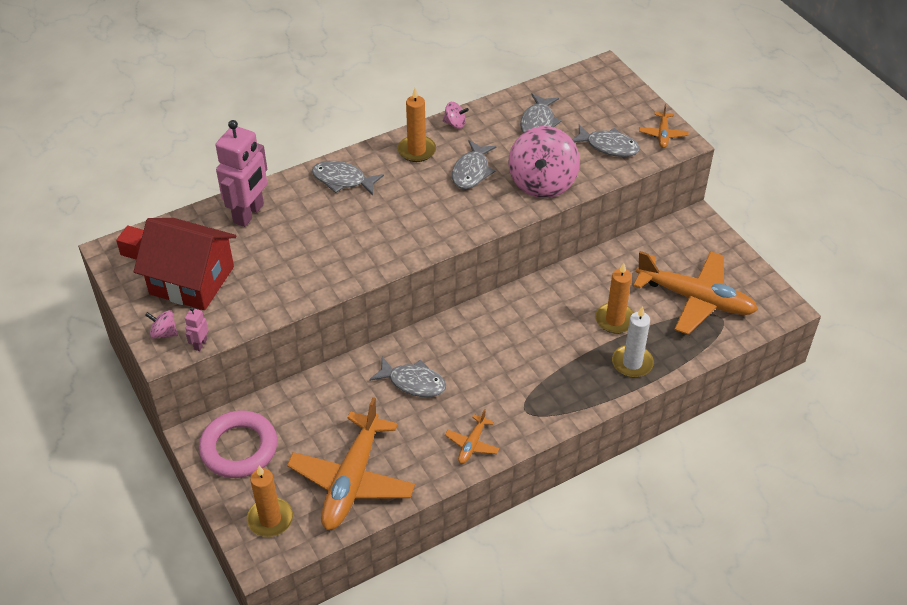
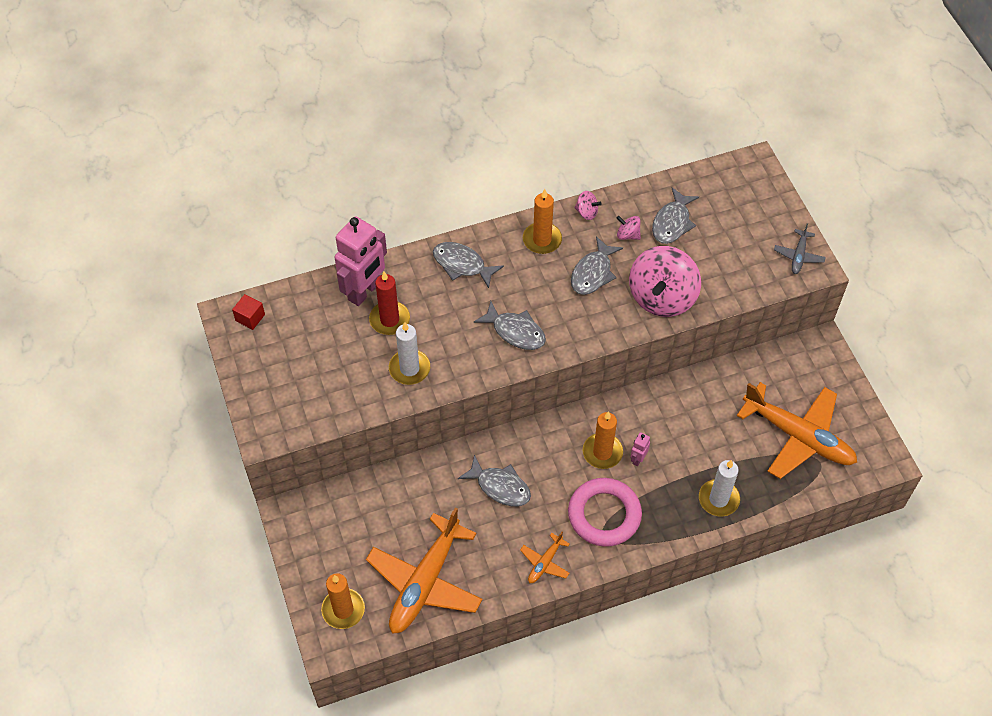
camera: 10 degrees right, 10 degrees up
red house [134,218,236,310] -> none
pink spinning top [145,310,178,339] -> pink spinning top moved to [617,216,641,240]
pink robot [185,307,209,351] -> pink robot moved to [631,432,650,466]
pink ring [199,410,277,478] -> pink ring moved to [568,478,642,547]
grey fish [572,124,640,157] -> grey fish moved to [474,301,546,350]
orange candle [595,263,634,334] -> orange candle moved to [583,411,623,469]
orange plane [639,104,689,148] -> grey plane [774,223,826,274]
none -> red candle [369,272,410,335]
none -> white candle [389,322,430,385]

